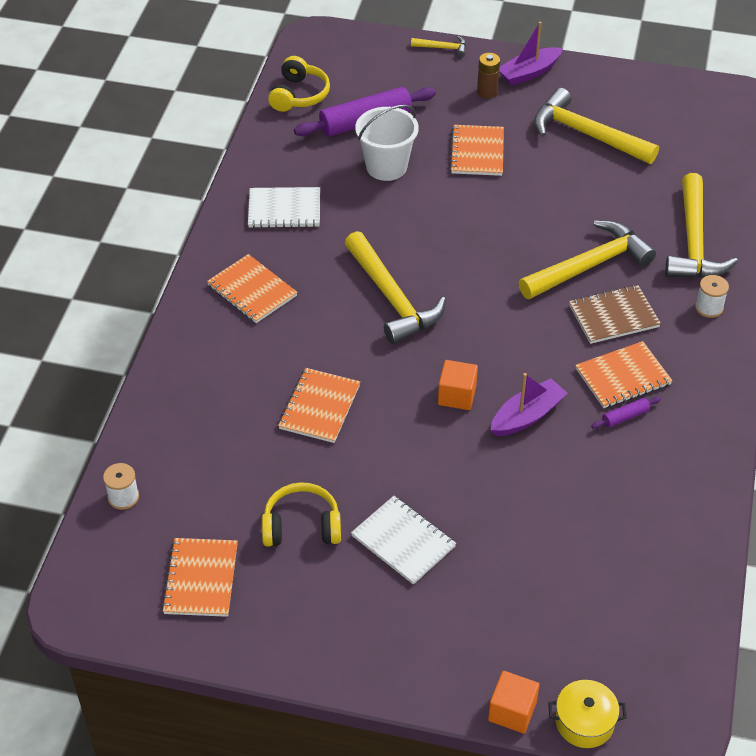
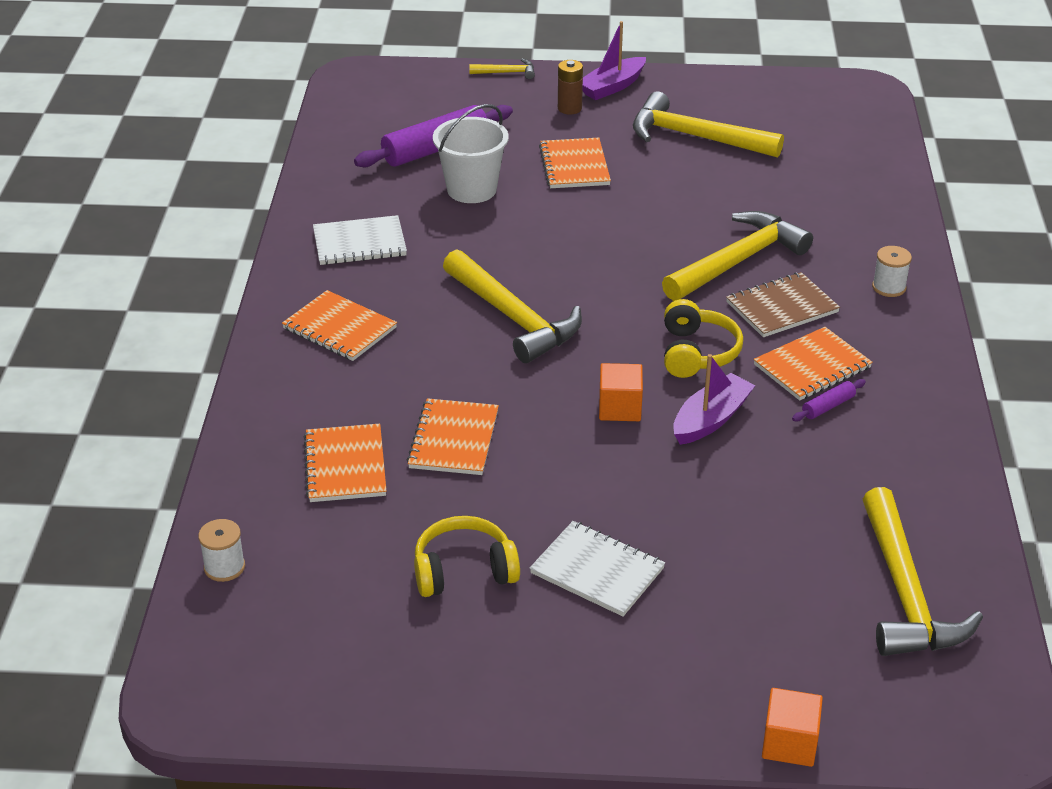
camera: 10 degrees left, 10 degrees down
orange notebook [162,538,238,617] -> orange notebook moved to [304,424,387,502]
yellow headphones [268,56,330,112] -> yellow headphones moved to [664,299,743,378]
yellow pot [548,680,627,748] -> none
yellow hammer [665,173,738,278] -> yellow hammer moved to [863,487,983,656]

